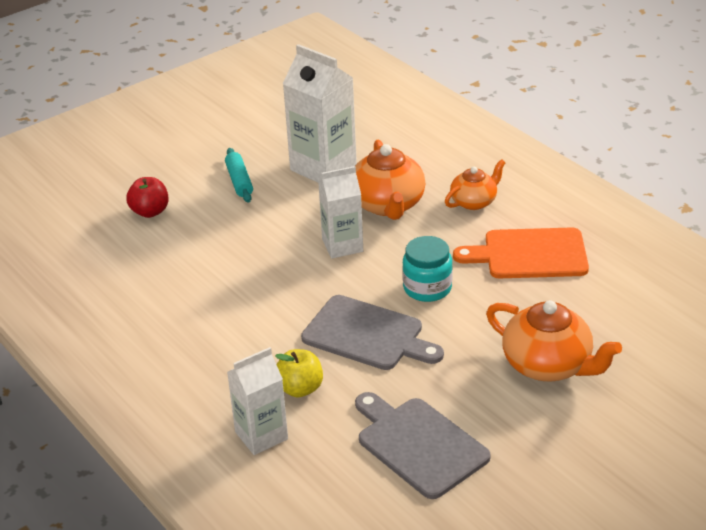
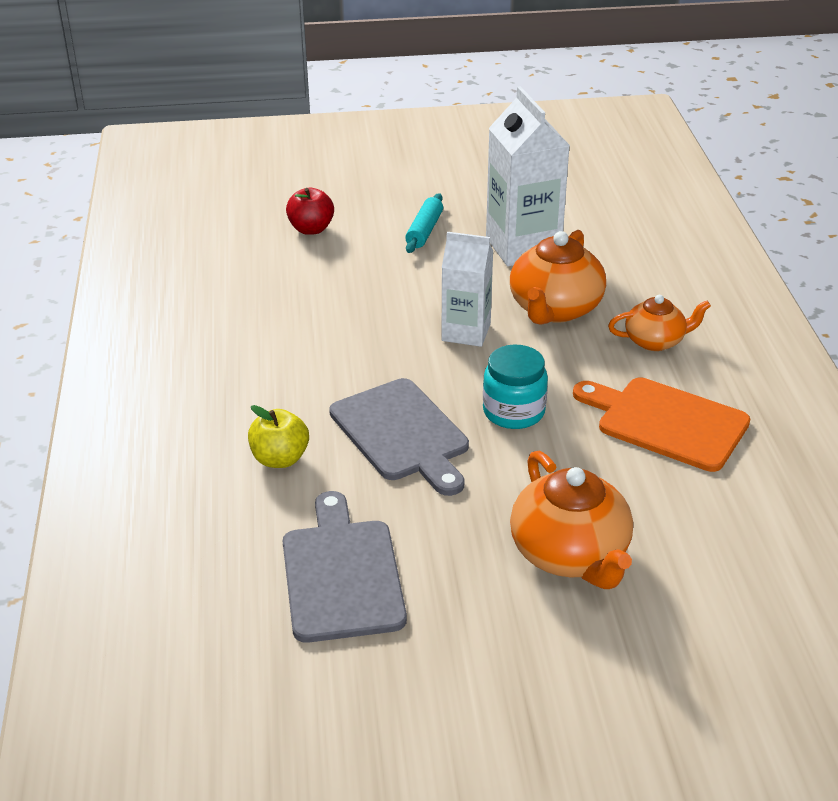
camera: 30 degrees right, 0 degrees up
white carton [227,347,288,455] -> none

